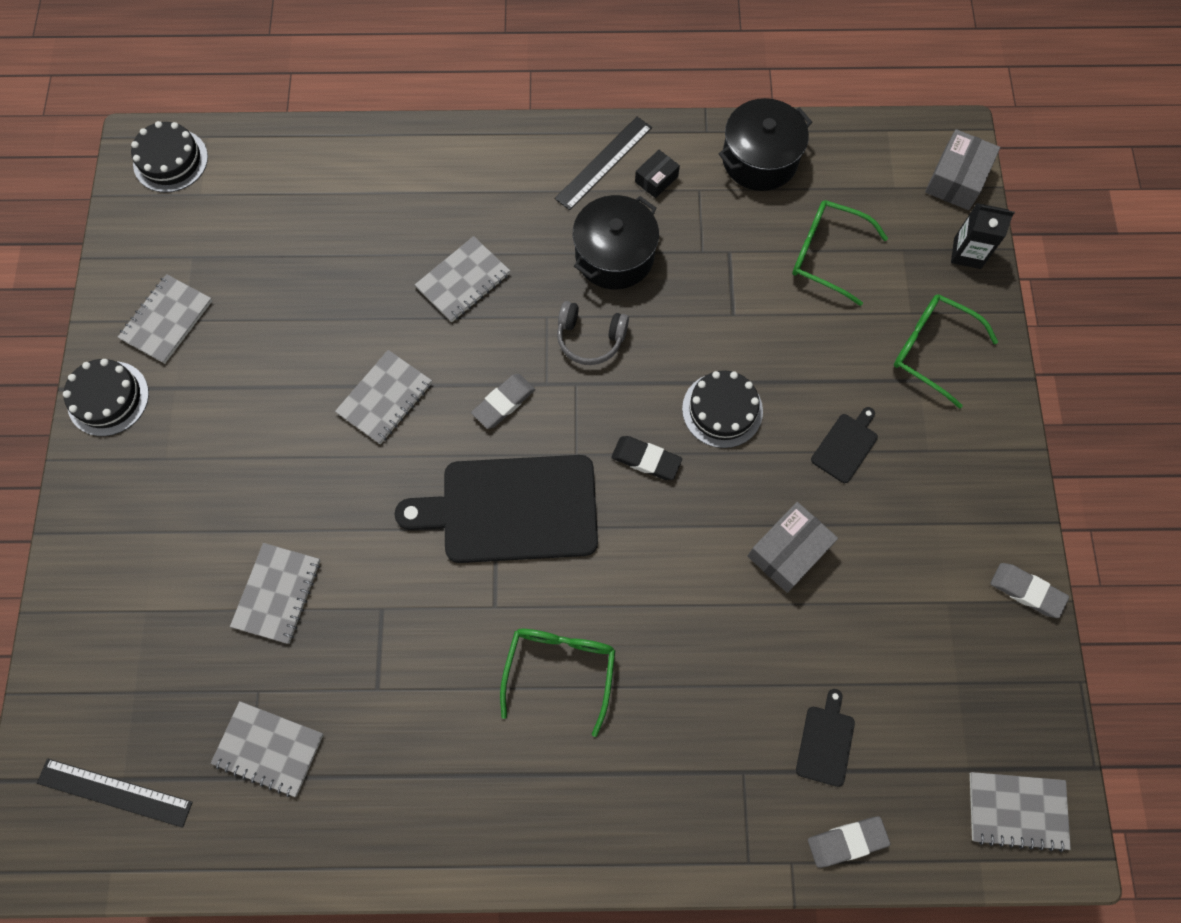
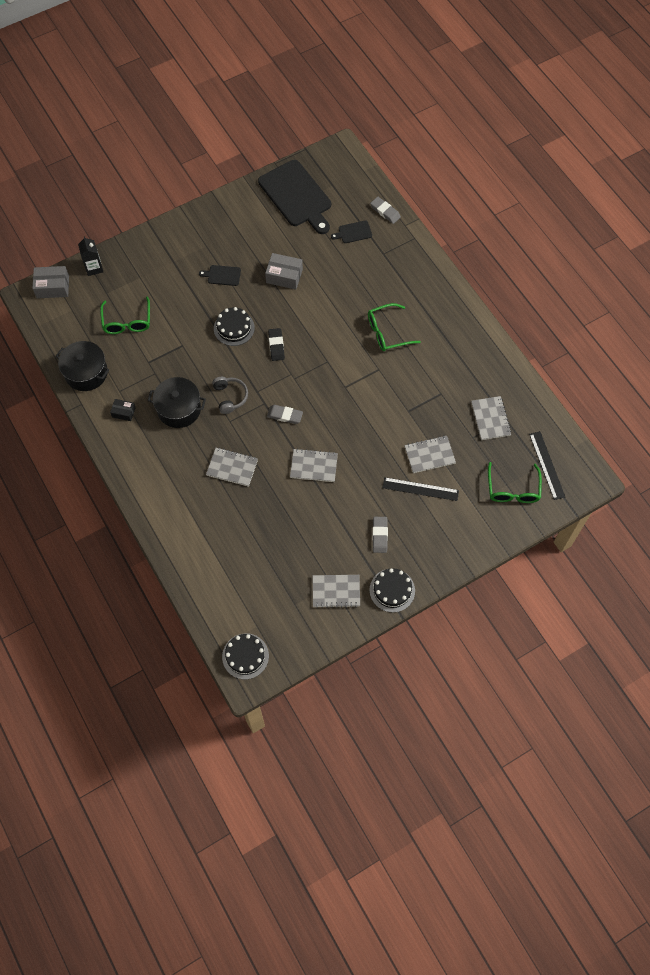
camera: 120 degrees left, 5 degrees down
black cutting board [395,455,598,563] -> black cutting board moved to [258,160,331,234]
black ruler [555,117,652,210] -> black ruler moved to [382,477,459,501]
green glasses [894,294,998,409] -> green glasses moved to [488,462,542,503]
grey notebook [970,772,1071,852] -> none
grey eraser [990,563,1069,618] -> grey eraser moved to [372,517,388,553]

